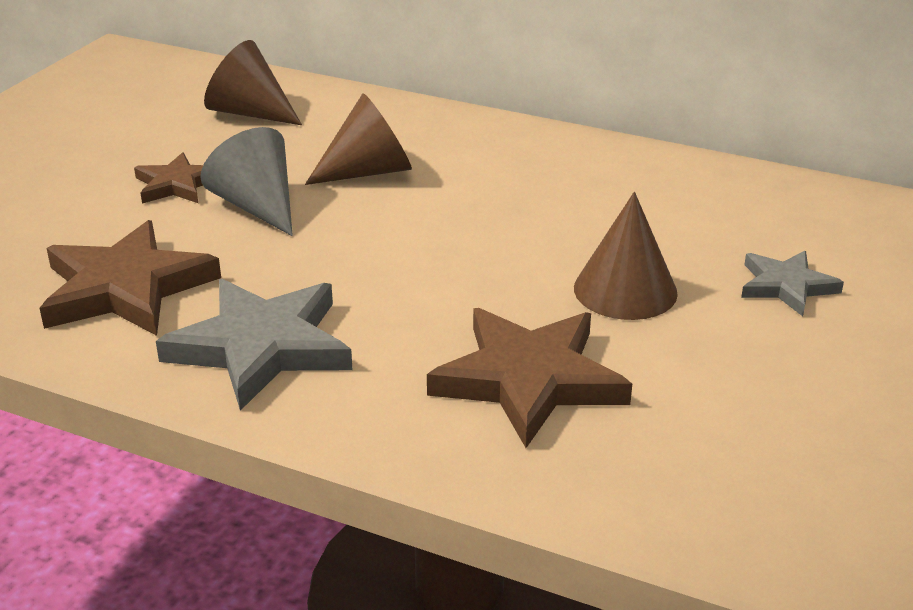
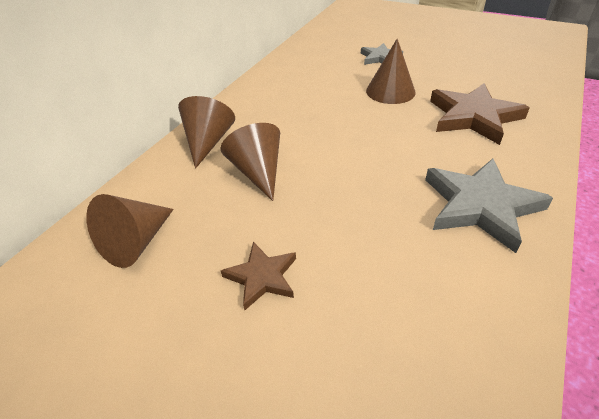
camera: 85 degrees left, 10 degrees up
brown star [39,220,221,336] -> none
grey cone [200,127,293,236] -> none
none -> brown cone [178,96,235,169]

